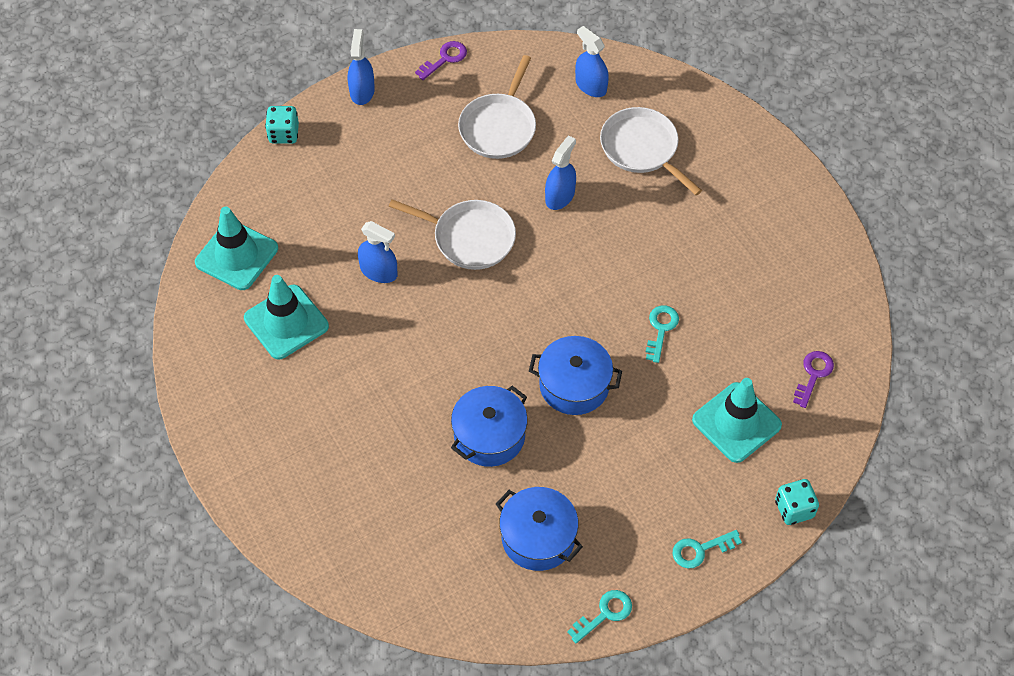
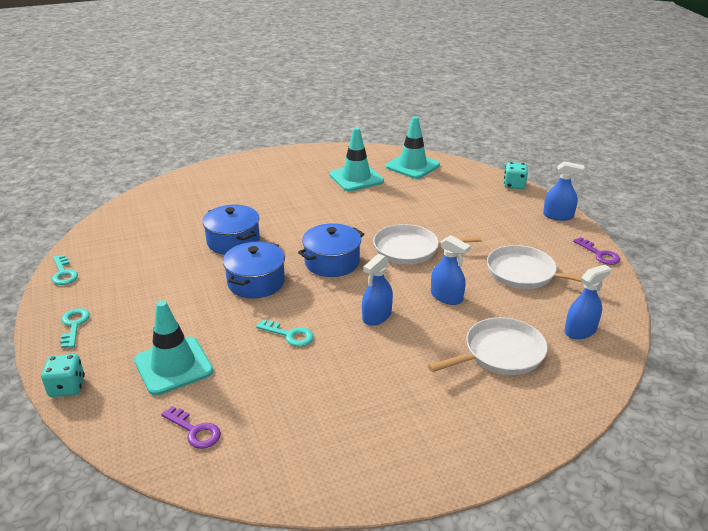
camera: 100 degrees right, 25 degrees down
blue spray bottle [358,221,397,283] -> blue spray bottle moved to [362,254,393,326]
white pan [389,199,516,270] -> white pan turned 60 degrees clockwise [373,224,481,265]
blue pot [496,487,583,571] -> blue pot moved to [298,223,364,277]

